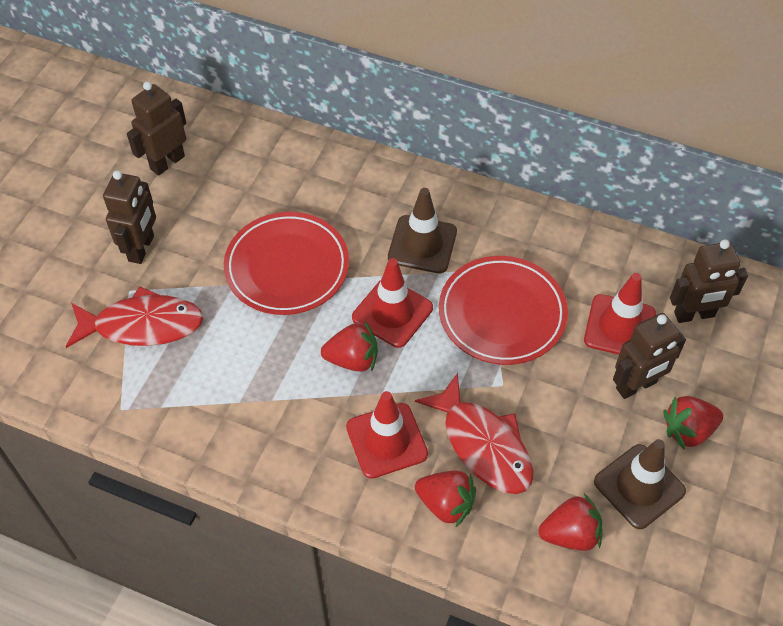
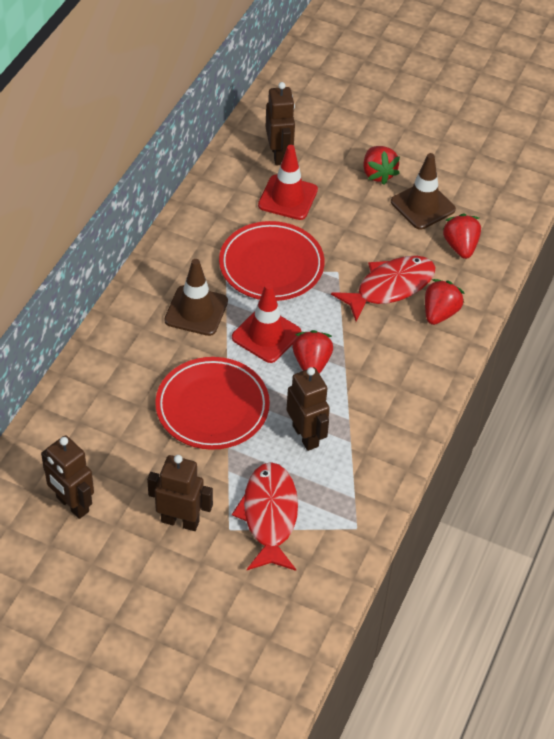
camera: 90 degrees left, 5 degrees down
red traffic cone [346,391,428,479] -> none
brown robot [613,313,686,399] -> brown robot moved to [287,367,330,451]

